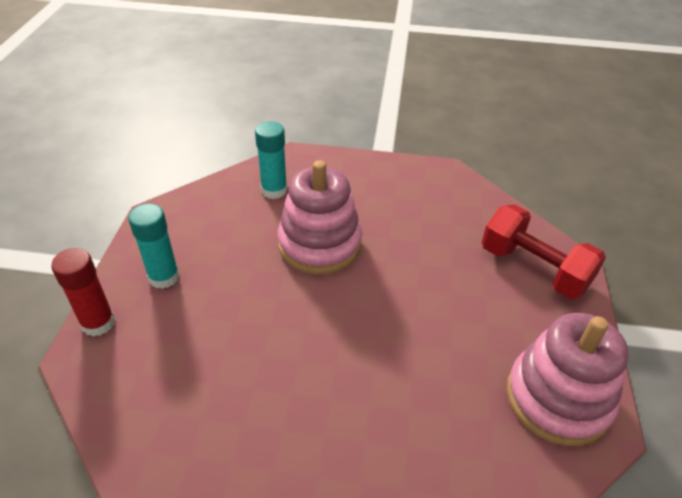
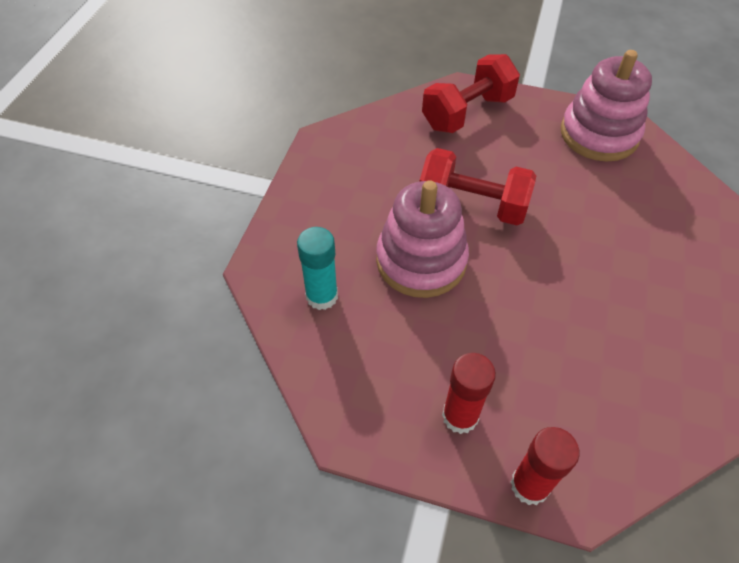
camera: 80 degrees left, 10 degrees up
turquoise glue stick [128,204,180,289] -> red glue stick [442,353,496,434]
none -> red dumbbell [420,148,536,225]

